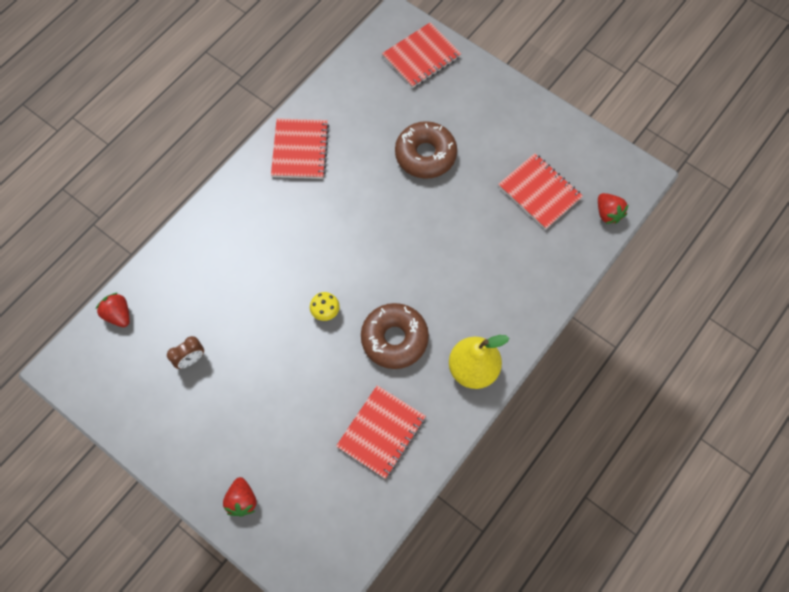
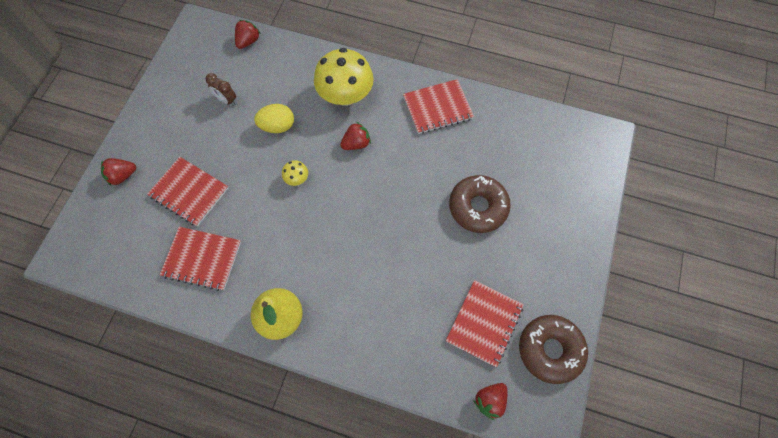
camera: 70 degrees right, 0 degrees up
brown donut [361,303,429,369] -> brown donut moved to [519,315,588,384]
red notebook [382,22,461,88] -> red notebook moved to [147,157,228,226]
none -> yellow egg [254,104,294,133]
none -> yellow mushroom [314,48,374,106]
none -> red strawberry [340,122,371,150]

